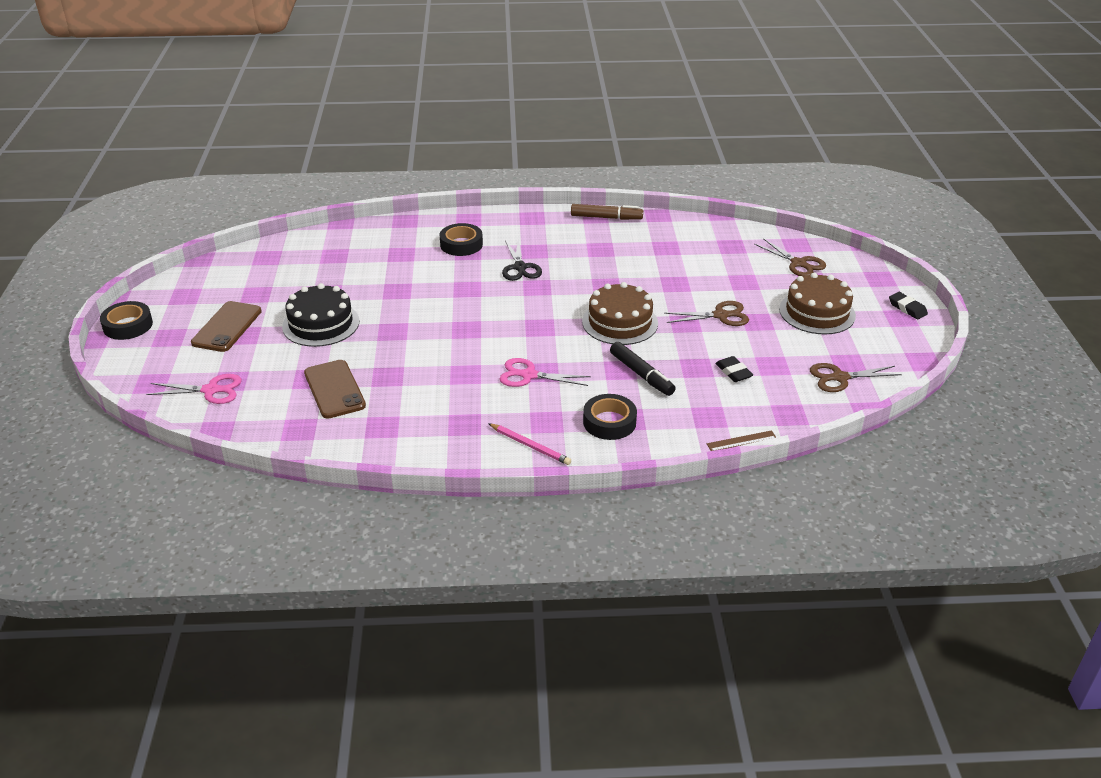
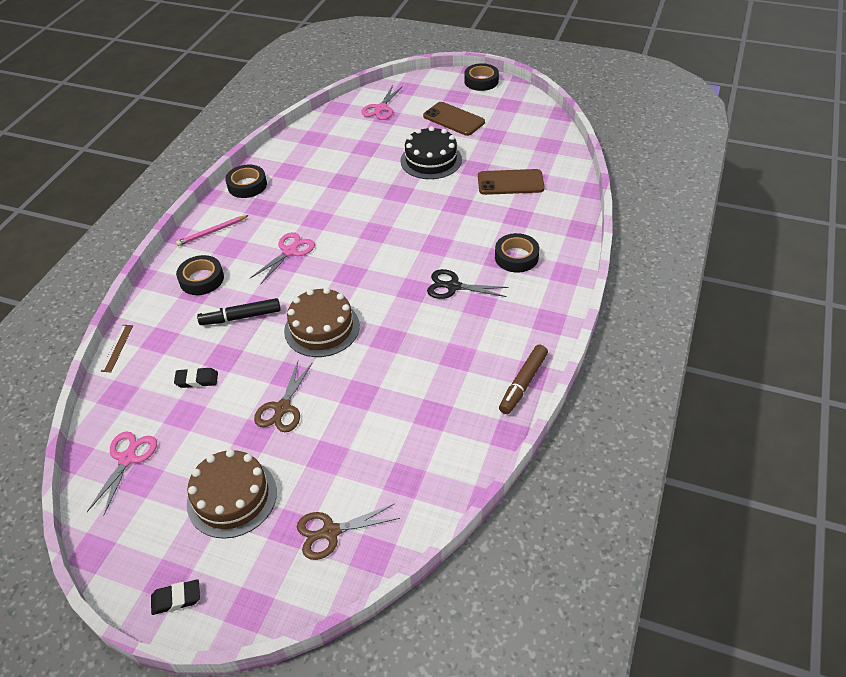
camera: 115 degrees right, 10 degrees up
brown phone [304,360,366,419] -> brown phone moved to [478,169,545,195]
brown scissors [810,363,902,392] -> pink scissors [87,431,157,516]
none -> black tape [225,165,267,198]

